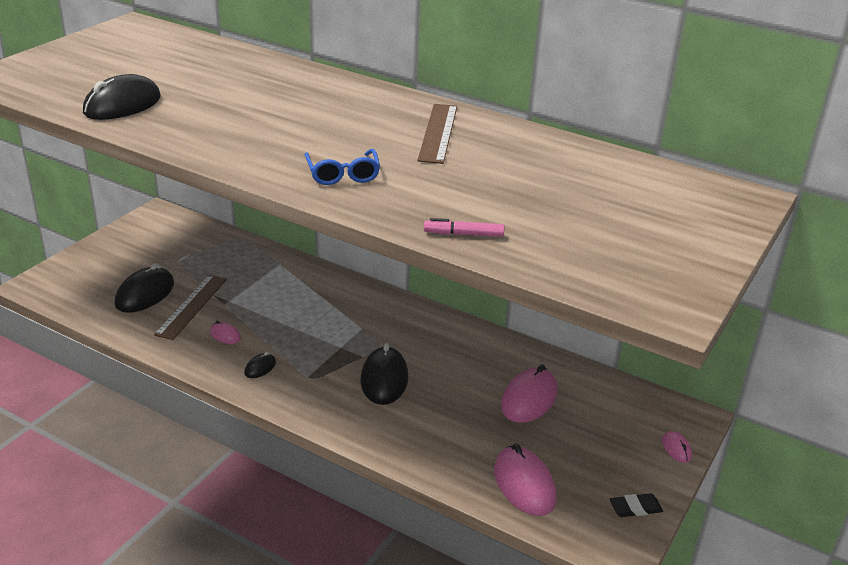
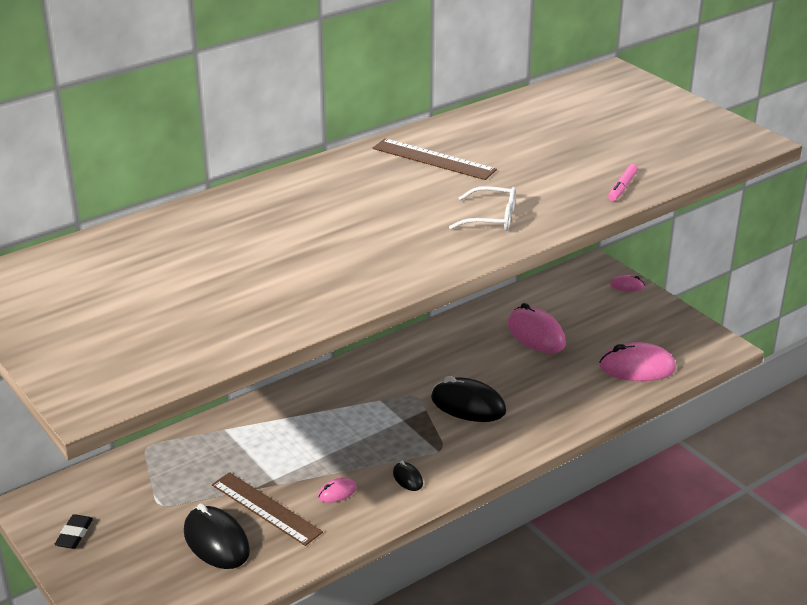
camera: 65 degrees left, 0 degrees up
black mouse [83,74,161,120] -> none
blue glasses [304,149,380,185] -> white glasses [449,186,516,231]
black eraser [610,493,663,517] -> black eraser moved to [54,514,93,549]

